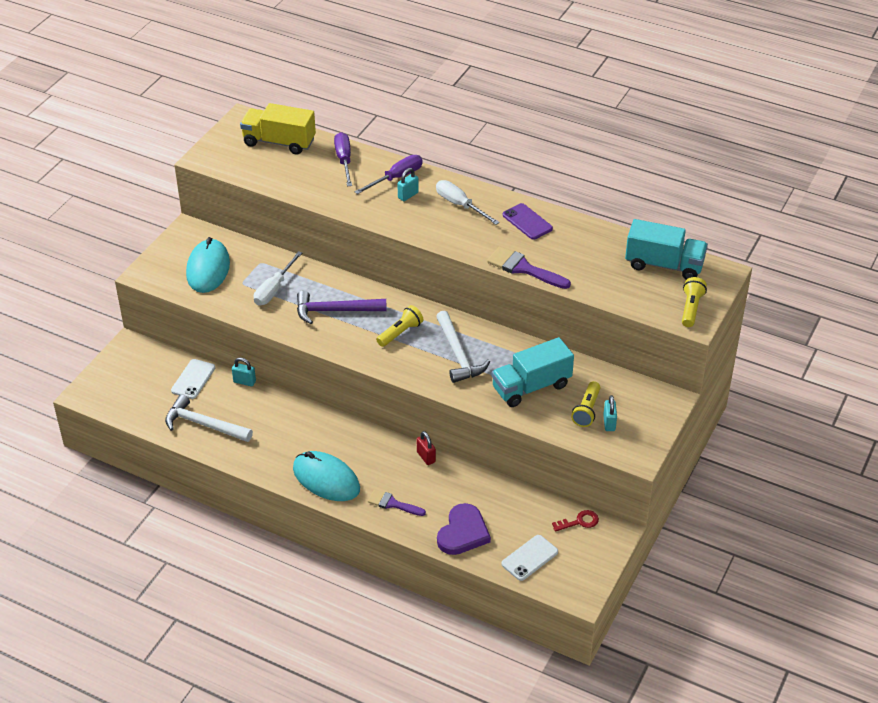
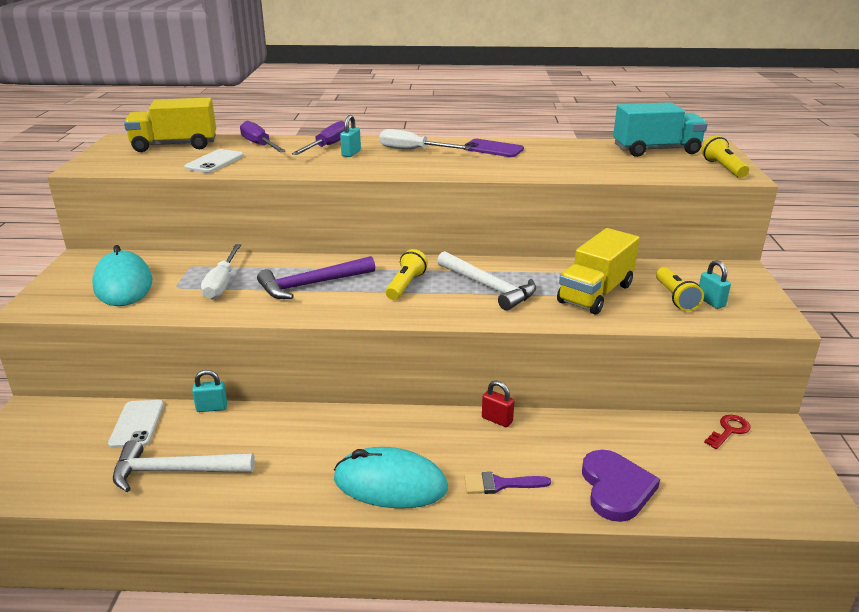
camera: 25 degrees left, 15 degrees down
purple brush [487,246,571,289] -> none
turquoise truck [491,337,574,407] -> yellow truck [557,228,639,315]
white phone [501,535,558,581] -> white phone moved to [184,149,244,173]

